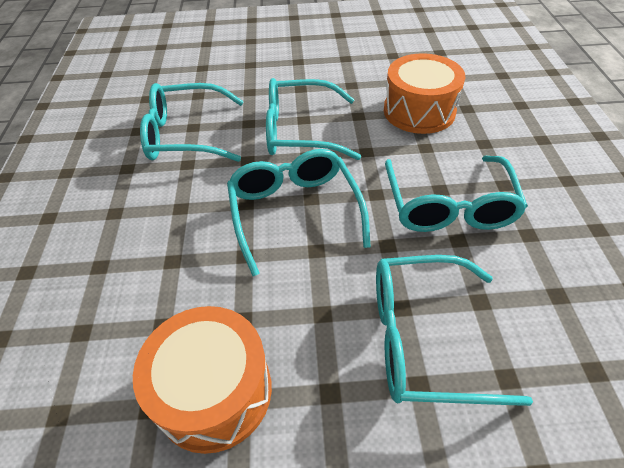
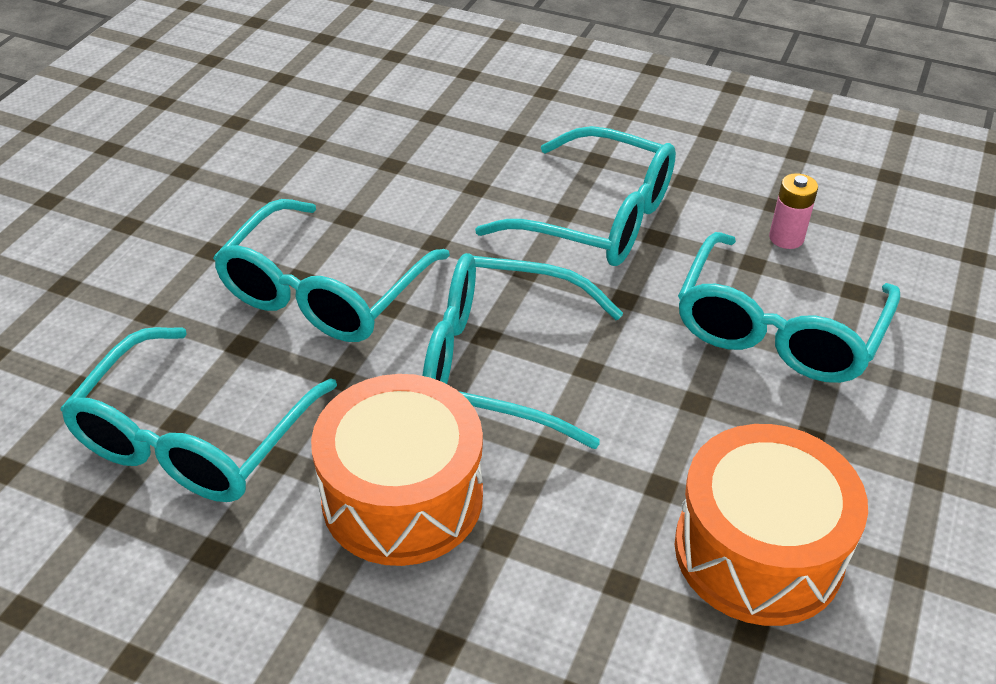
camera: 65 degrees left, 5 degrees down
orange drum [384,53,466,134] -> orange drum moved to [311,374,483,566]
none -> pink battery [769,173,818,249]

